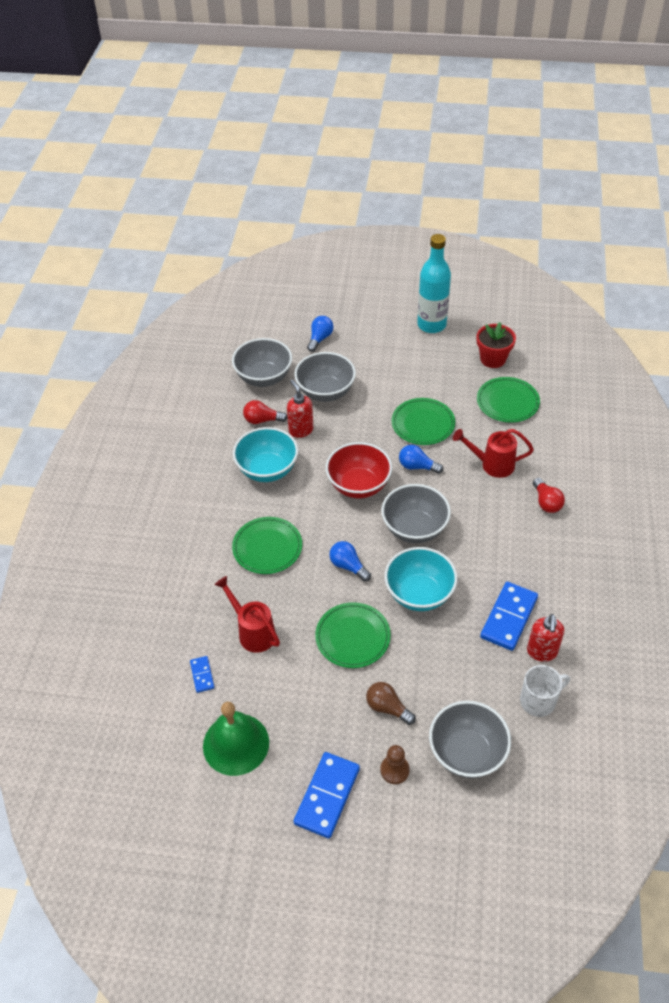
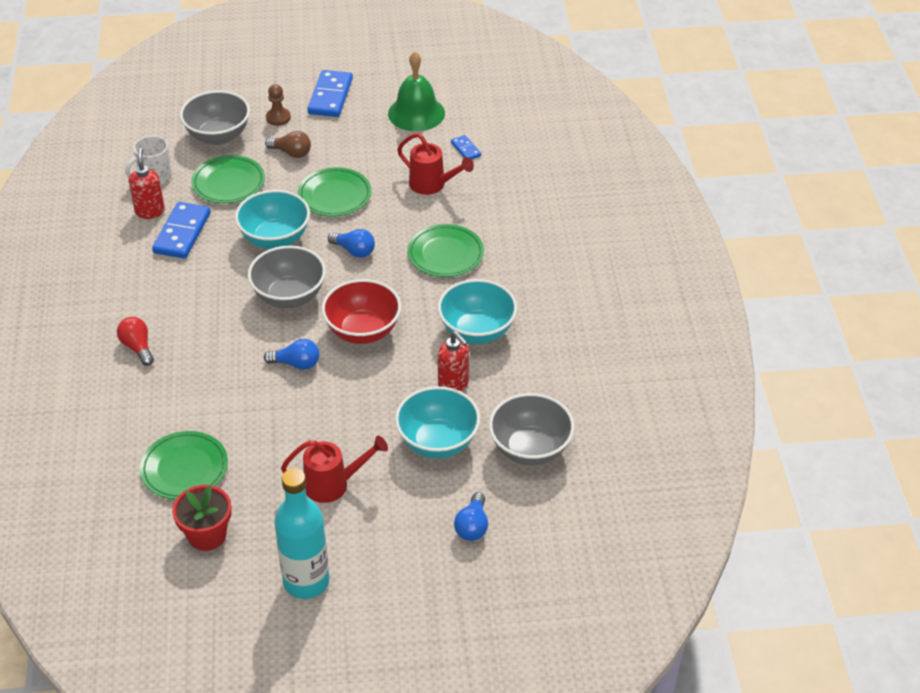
camera: 165 degrees right, 5 degrees down
red light bulb [243,400,288,424] -> none
grey bowl [294,352,356,402] -> turquoise bowl [395,386,480,458]
green plate [391,398,455,445] -> green plate moved to [192,155,265,203]
red watering can [453,429,534,478] -> red watering can moved to [281,436,388,503]

